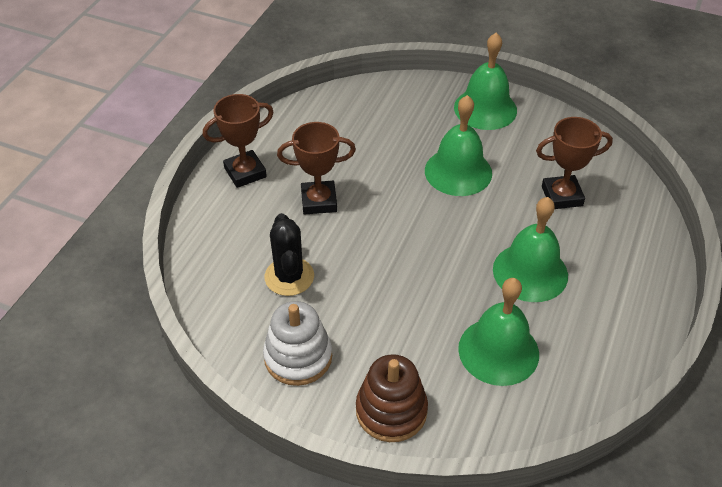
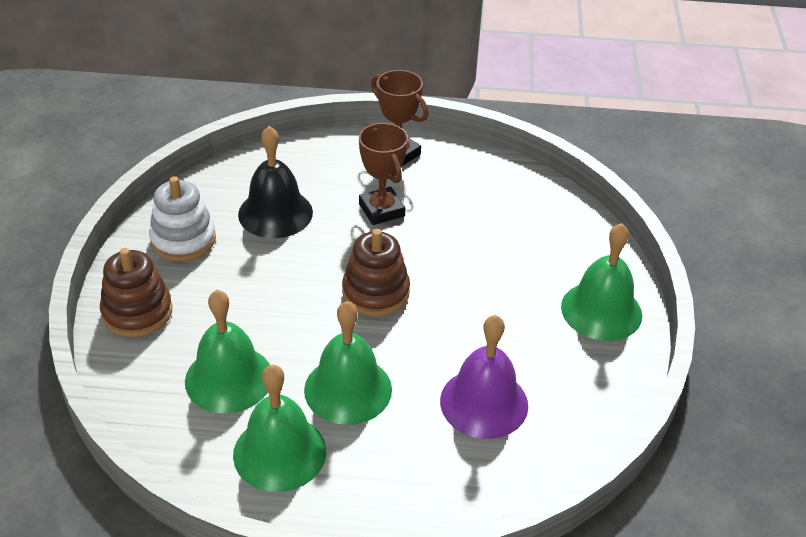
camera: 70 degrees right, 5 degrees down
black cactus [265,213,314,296] -> black bell [238,126,313,238]
green bell [425,95,492,196] -> green bell moved to [233,365,326,492]
brown trophy [536,117,613,209] -> purple bell [440,315,528,439]
none -> brown stacking toy [342,229,410,316]

